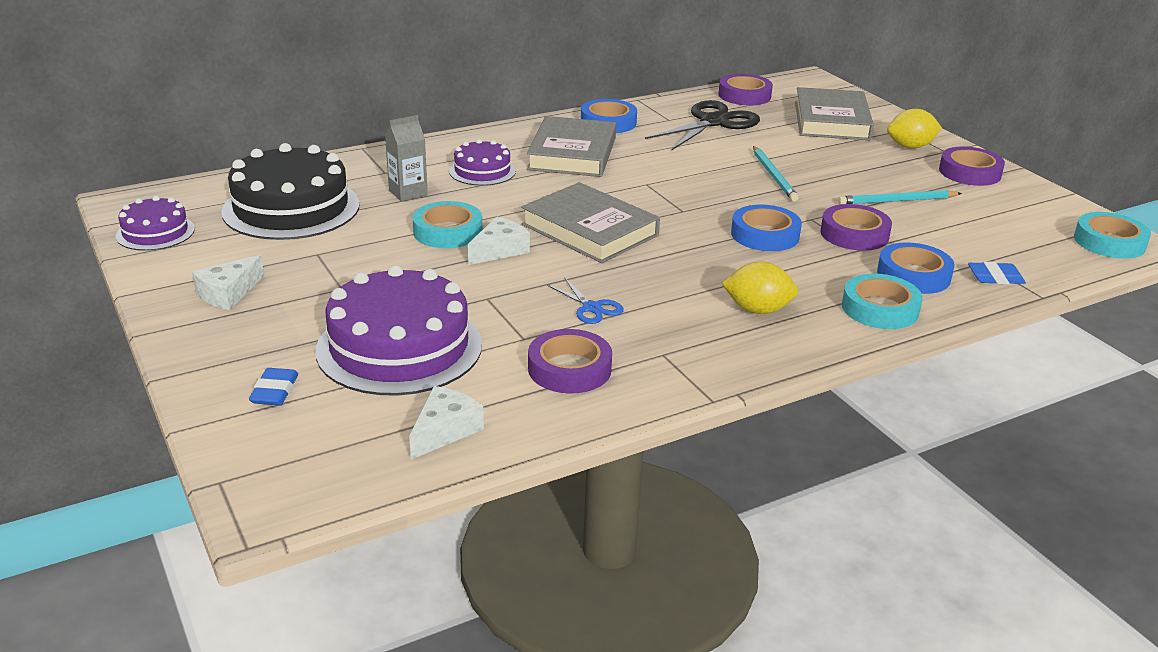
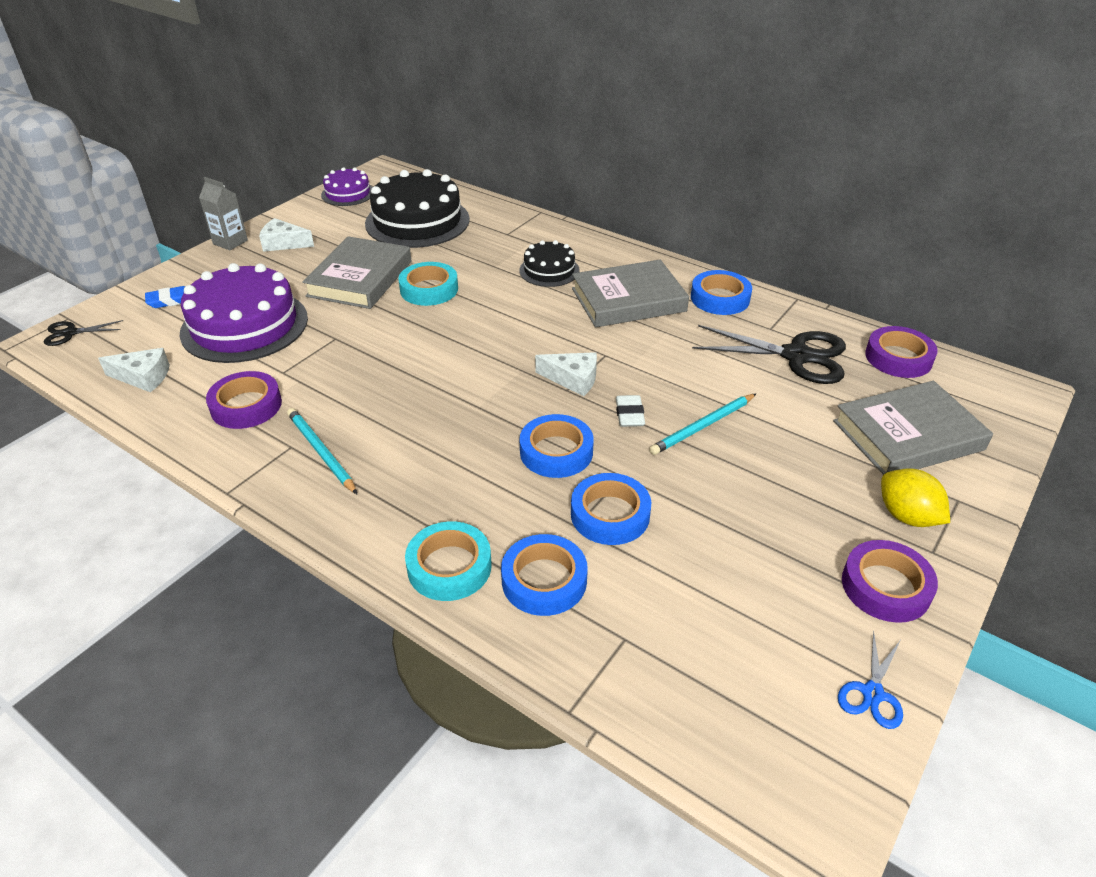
camera: 65 degrees right, 10 degrees up
grey carton [385,115,428,201] -> grey carton moved to [199,177,248,250]
purple cake [449,139,516,186] -> black cake [519,240,580,287]
white cheese [468,217,530,265] -> white cheese moved to [535,352,597,396]
grey book [521,182,660,263] -> grey book moved to [302,236,412,309]
blue scissors [547,277,624,324] -> blue scissors moved to [838,630,903,729]
yellow lemon [722,261,798,314] -> none
purple tape [821,204,892,251] -> blue tape [571,473,651,545]
turquoise pencil [838,190,962,205] -> turquoise pencil moved to [287,408,357,494]
blue eraser [968,262,1026,284] -> none
turquoise tape [1074,212,1151,259] -> none
none -> black scissors [44,320,123,346]
none -> white eraser [616,395,645,427]

